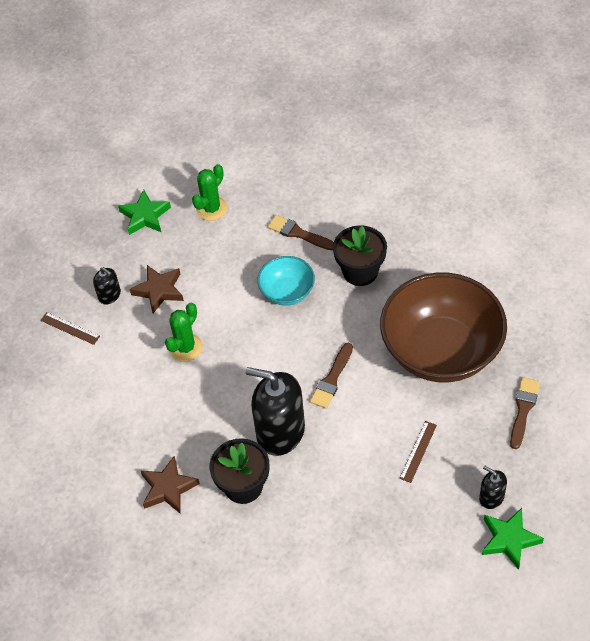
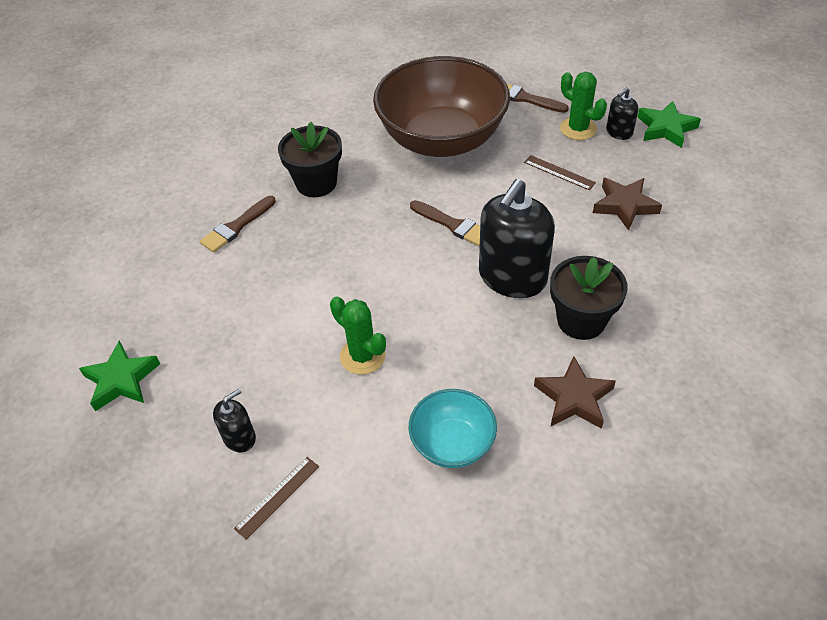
camera: 80 degrees left, 5 degrees down
brown star [130,265,184,313] -> brown star moved to [593,178,662,231]
green cactus [192,164,227,221] -> green cactus moved to [560,72,607,140]
turquoise bowl [257,256,315,306] -> turquoise bowl moved to [409,389,497,468]

